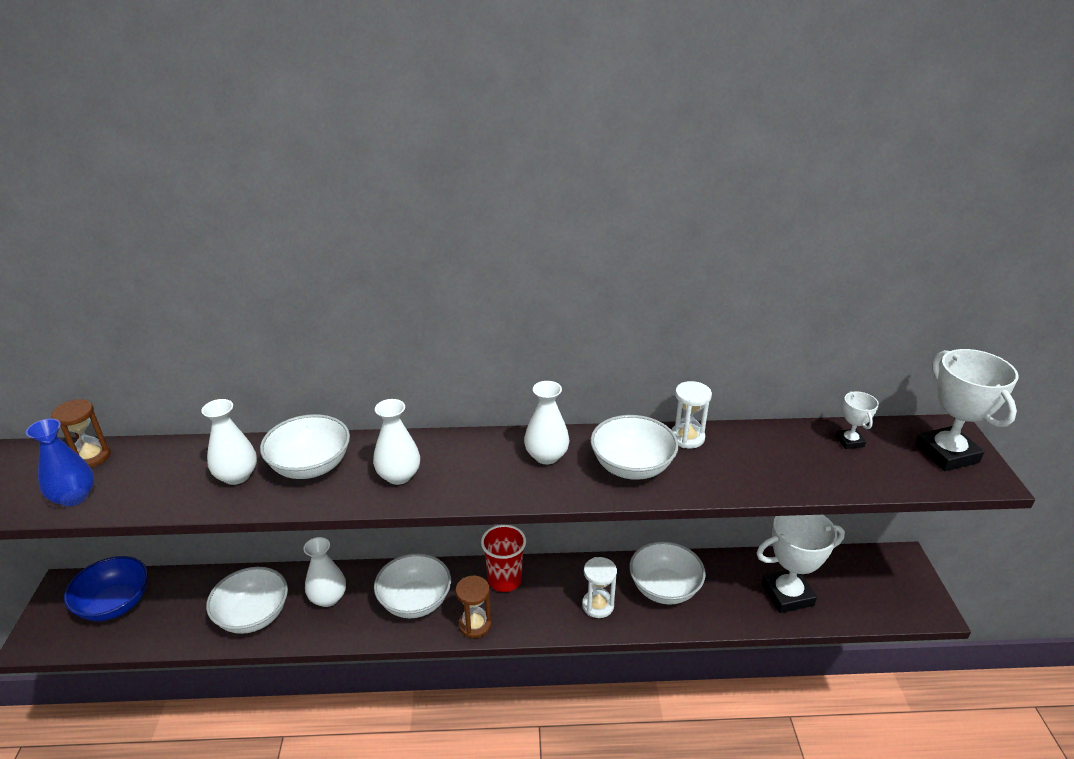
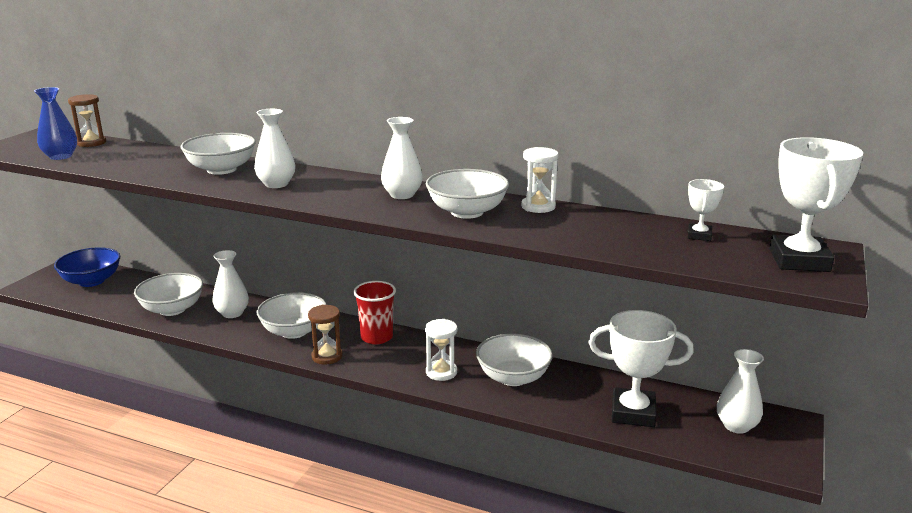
camera: 25 degrees right, 10 degrees down
white vase [201,399,257,485] -> white vase moved to [717,349,764,434]

